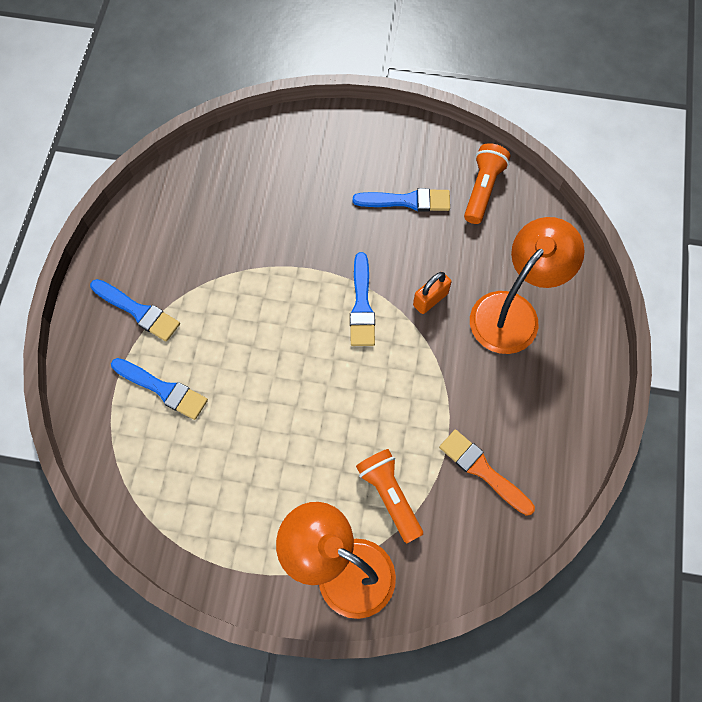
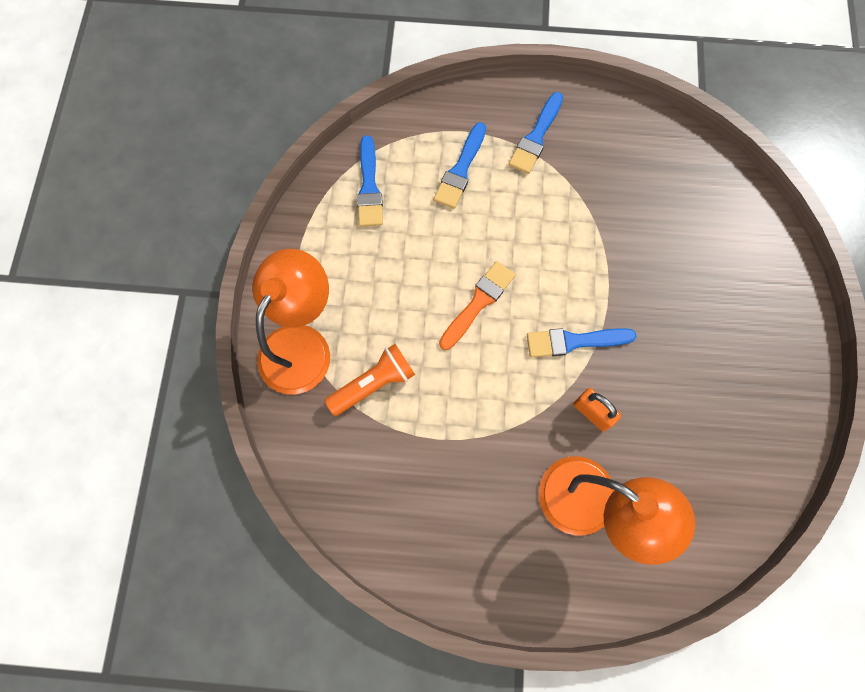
camera: 85 degrees right, 5 degrees up
blue brush [353,188,450,212] -> blue brush moved to [357,136,383,227]
orange brush [439,429,535,516] -> orange brush moved to [439,261,515,350]
orange flashlight [464,143,510,224] -> none

